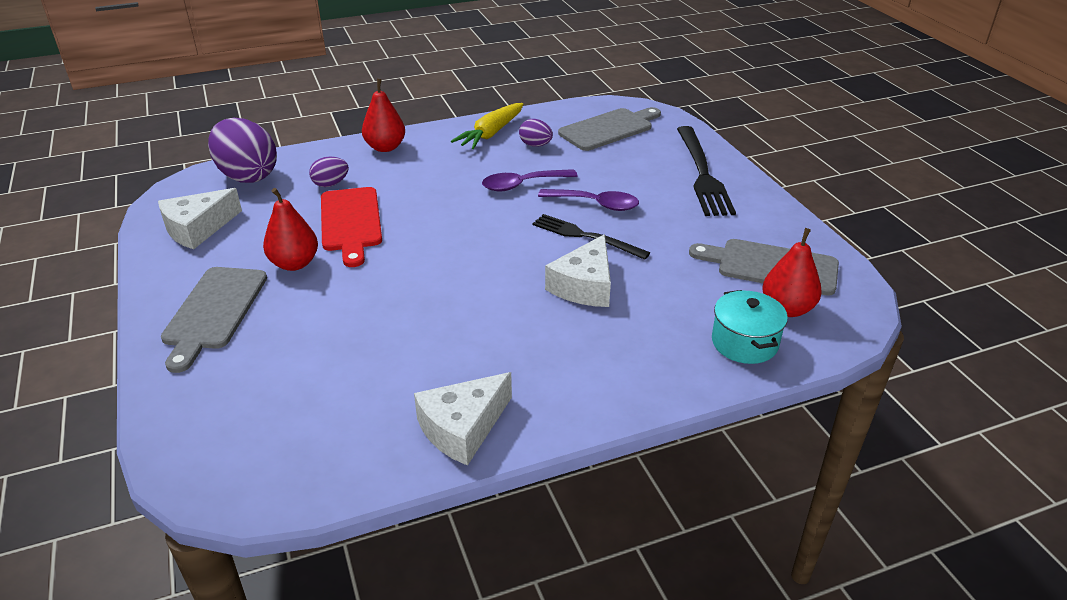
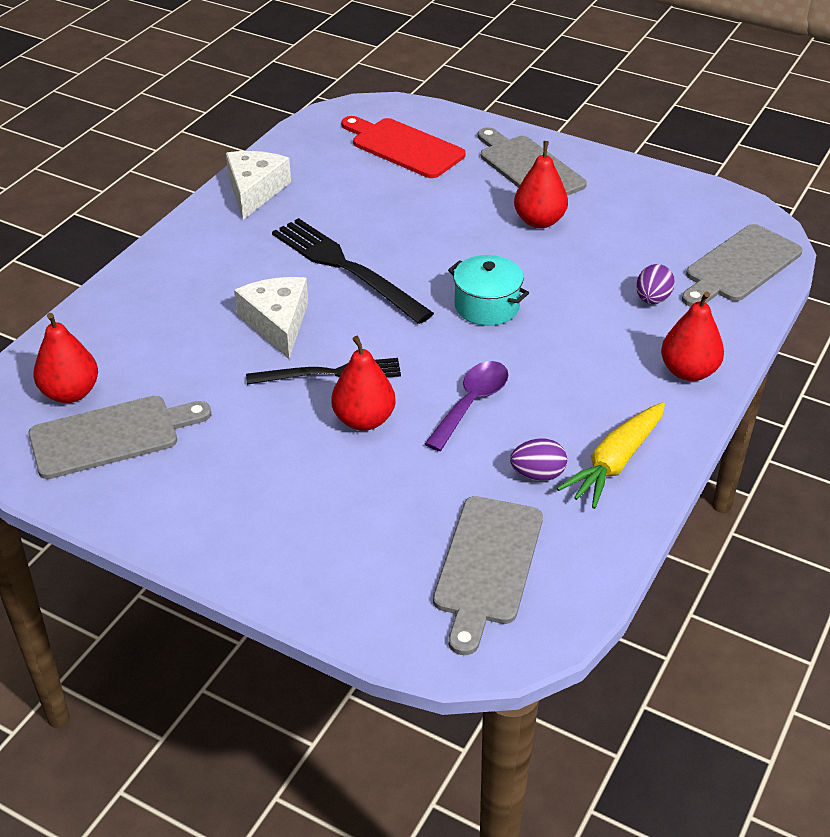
camera: 140 degrees right, 5 degrees up
white cheese [158,188,242,249] -> none
purple egg [208,118,277,183] -> grey cutting board [682,224,802,307]
red cutting board [321,187,382,267] -> red cutting board moved to [342,116,466,178]
yellow carrot [451,103,524,149] -> yellow carrot turned 135 degrees counterclockwise [557,402,665,509]
purple spoon [538,189,639,211] -> red pear [331,336,396,431]
black fork [677,126,736,216] -> black fork moved to [272,218,434,324]
turquoise pot [712,290,788,364] -> turquoise pot moved to [448,255,529,326]

